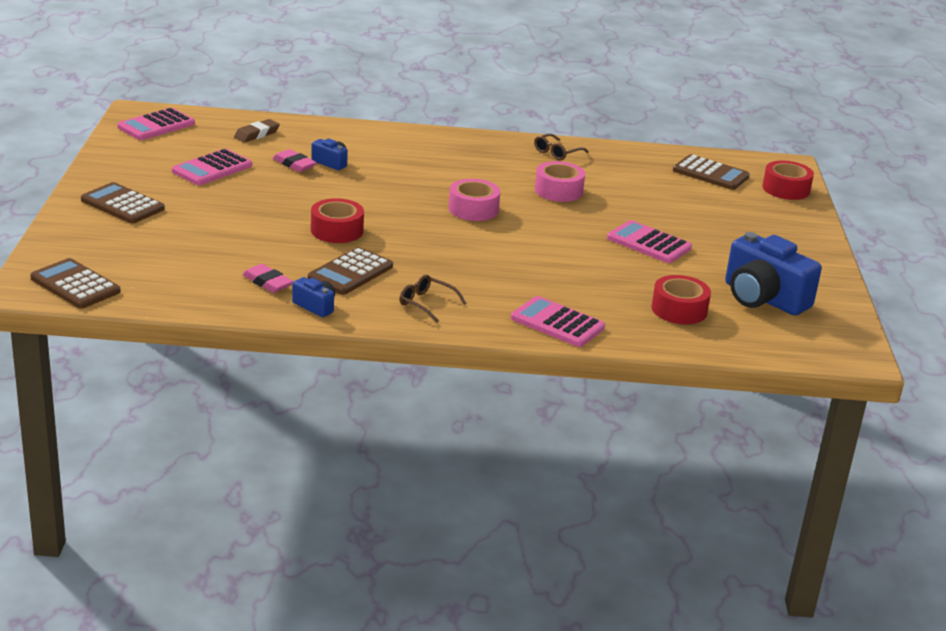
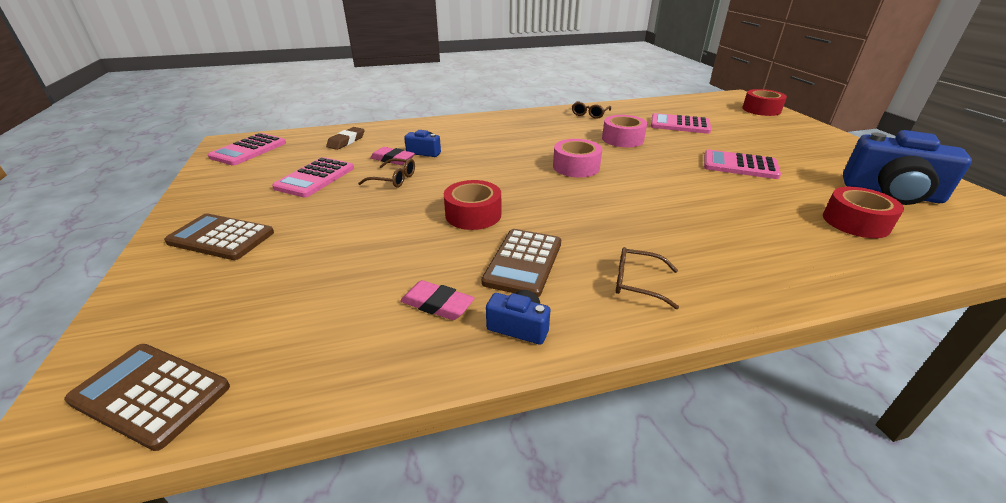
camera: 15 degrees left, 5 degrees up
pink calculator [511,296,605,347] -> pink calculator moved to [651,113,711,134]
brown calculator [673,154,750,190] -> none
none -> brown glasses [358,158,415,188]

